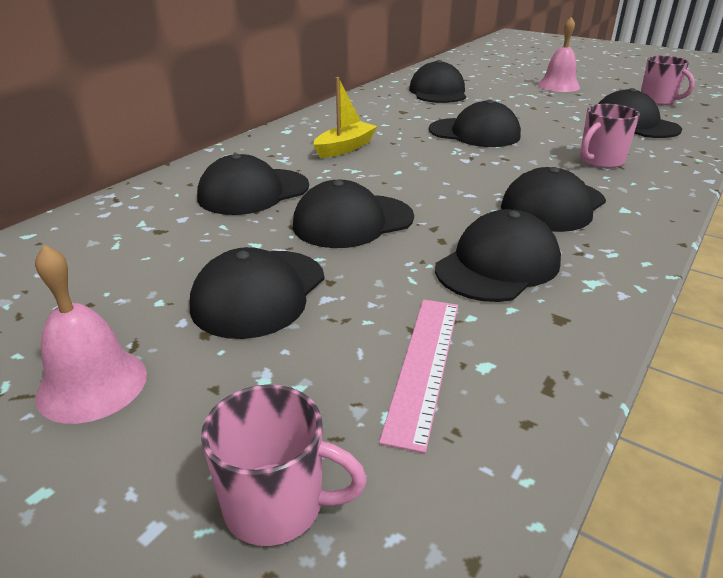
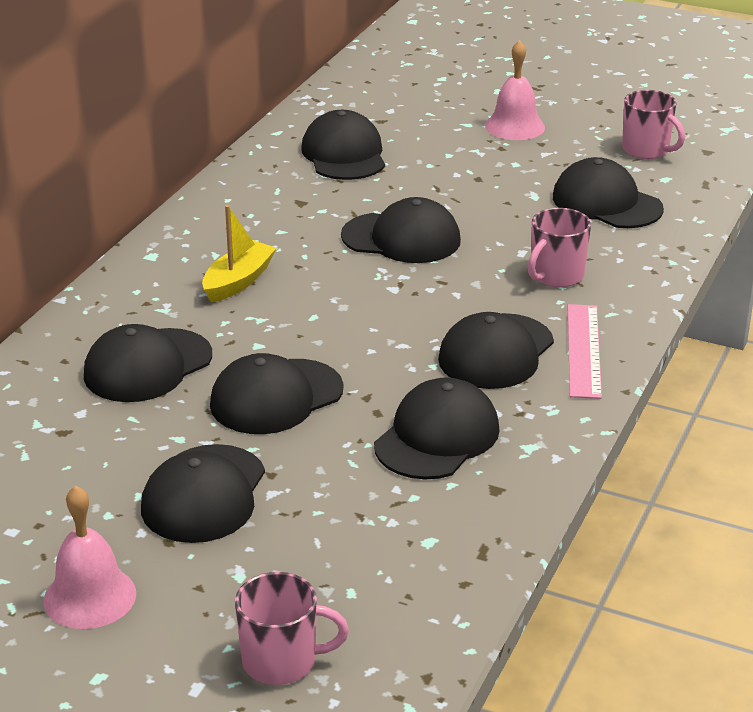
camera: 10 degrees left, 0 degrees up
pink ruler [379,300,458,453] -> pink ruler moved to [568,304,602,399]

